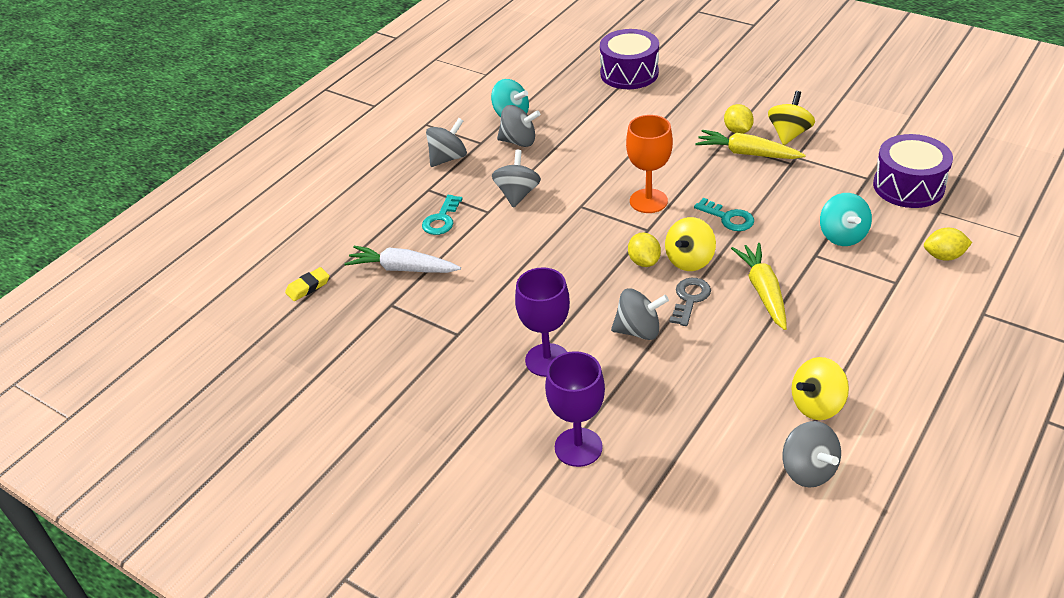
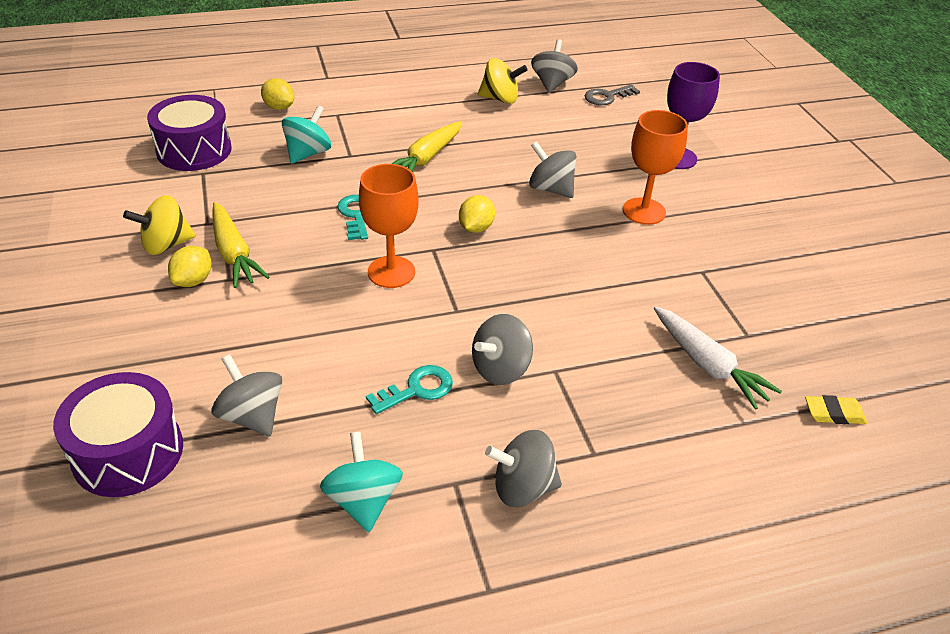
camera: 145 degrees left, 0 degrees up
turquoise key [422,195,463,235] -> turquoise key moved to [366,365,453,414]
grey spinning top [497,105,540,147] -> grey spinning top moved to [212,354,282,436]
purple goblet [515,267,570,377] -> orange goblet [623,110,688,225]
yellow spinning top [665,217,716,271] -> none
grey key [669,278,711,326] -> grey key moved to [585,84,640,105]

